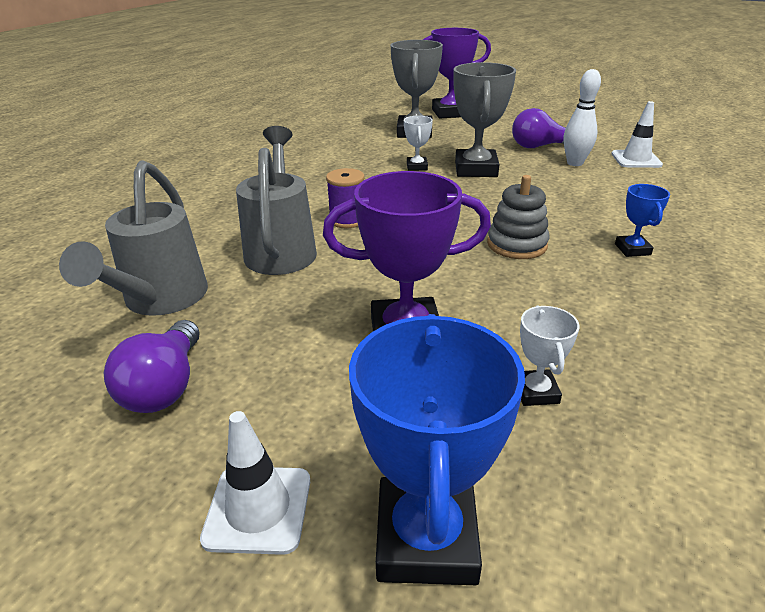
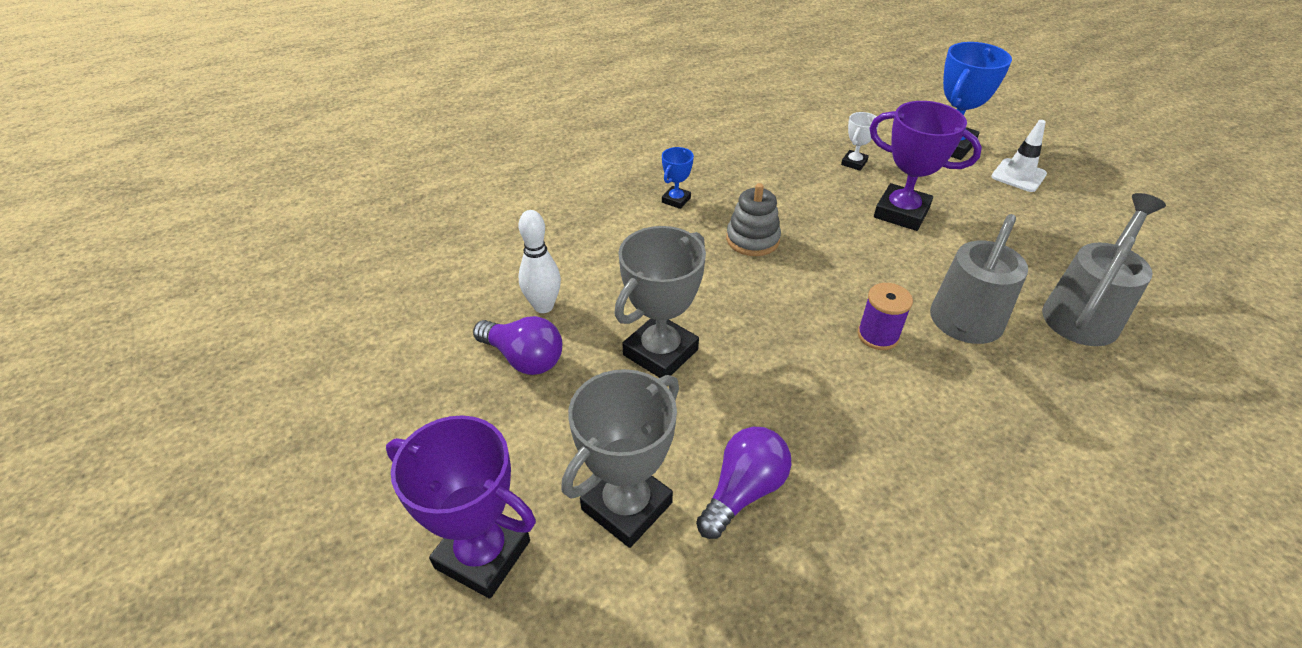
camera: 145 degrees left, 10 degrees up
purple light bulb [104,320,199,413] -> purple light bulb moved to [696,427,791,539]
white trophy [404,116,433,171] -> none
white traffic cone [611,101,663,168] -> none

